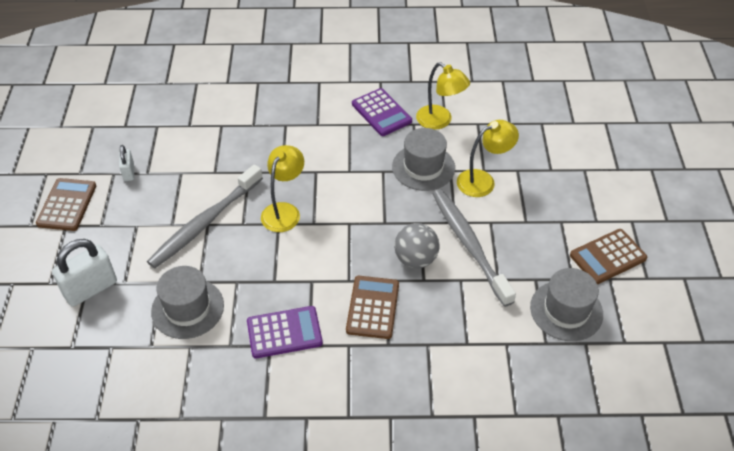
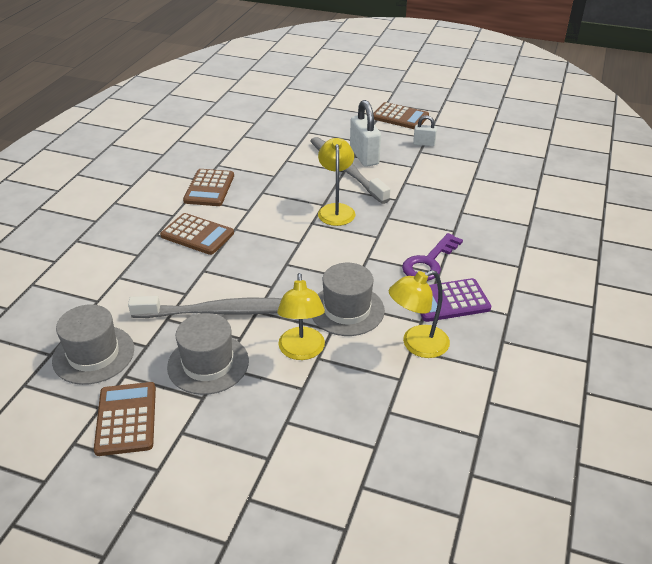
camera: 110 degrees right, 10 degrees down
white padlock [52,239,117,307] -> white padlock moved to [350,100,381,167]
grey hat [151,266,224,339] -> grey hat moved to [167,313,249,395]
purple calculator [247,306,323,359] -> brown calculator [183,169,234,206]
yellow lamp [261,145,304,232] -> yellow lamp turned 135 degrees counterclockwise [318,138,355,226]
grey ball [394,223,439,268] -> none
none -> purple key [402,233,463,281]

